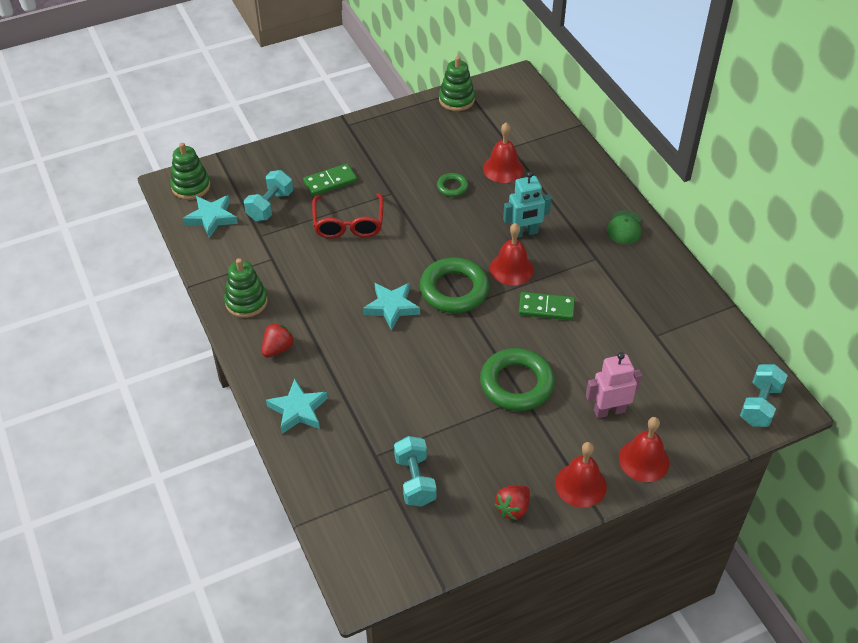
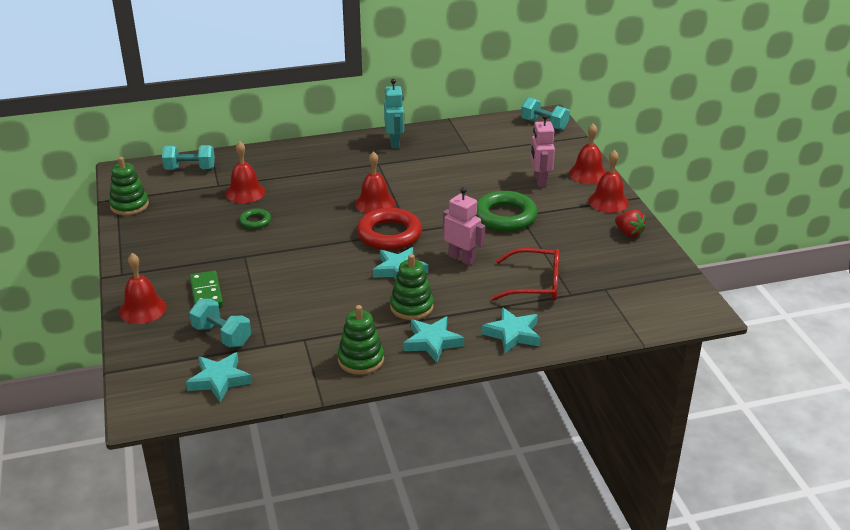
camera: 80 degrees left, 15 degrees down
green stacking toy [170,143,210,200] -> green stacking toy moved to [390,254,434,320]
red strawberry [262,323,295,358] -> turquoise star [403,317,464,362]
red glasses [312,193,384,238] -> red glasses moved to [491,248,559,301]
turquoise dumbbell [394,436,437,507] -> turquoise dumbbell moved to [162,145,215,170]
green ring [420,257,489,313] -> red ring [357,208,422,250]
turquoise robot [503,172,552,238] -> turquoise robot moved to [384,79,404,149]
green domino [519,292,575,320] -> none
green cap [607,210,641,244] -> none
none -> red bell [119,253,167,324]
none -> pink robot [443,187,485,266]

